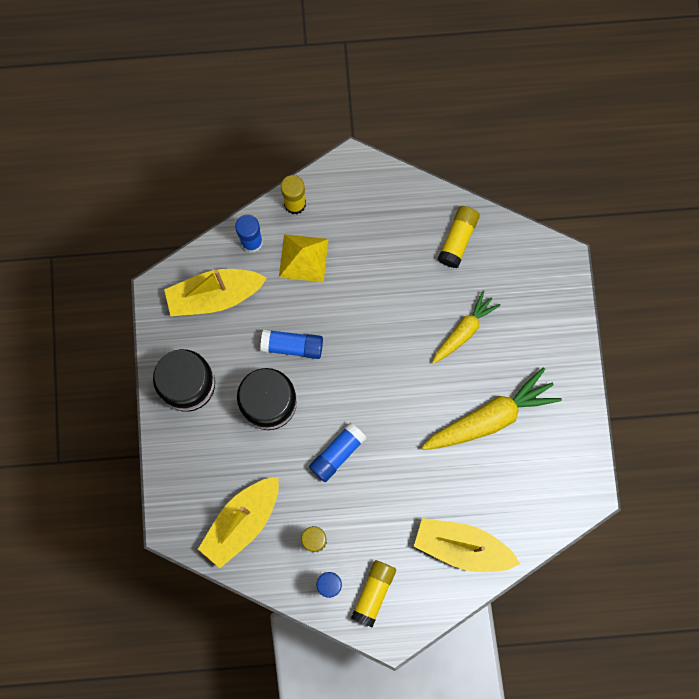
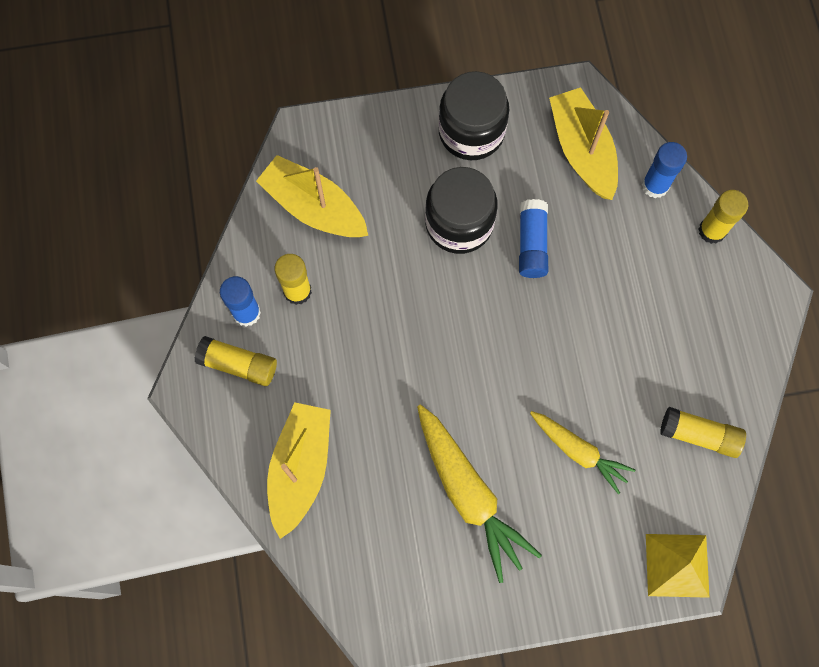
camera: 85 degrees right, 5 degrees down
yellow pyramid [279,234,329,282] -> yellow pyramid moved to [646,534,710,598]
blue glue stick [309,422,367,482] -> none

